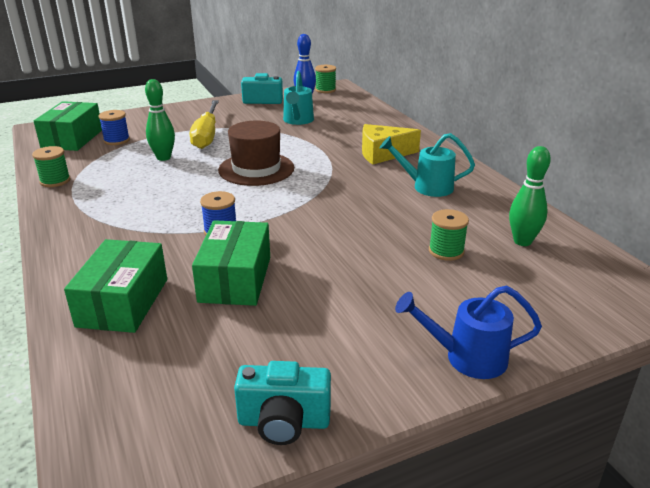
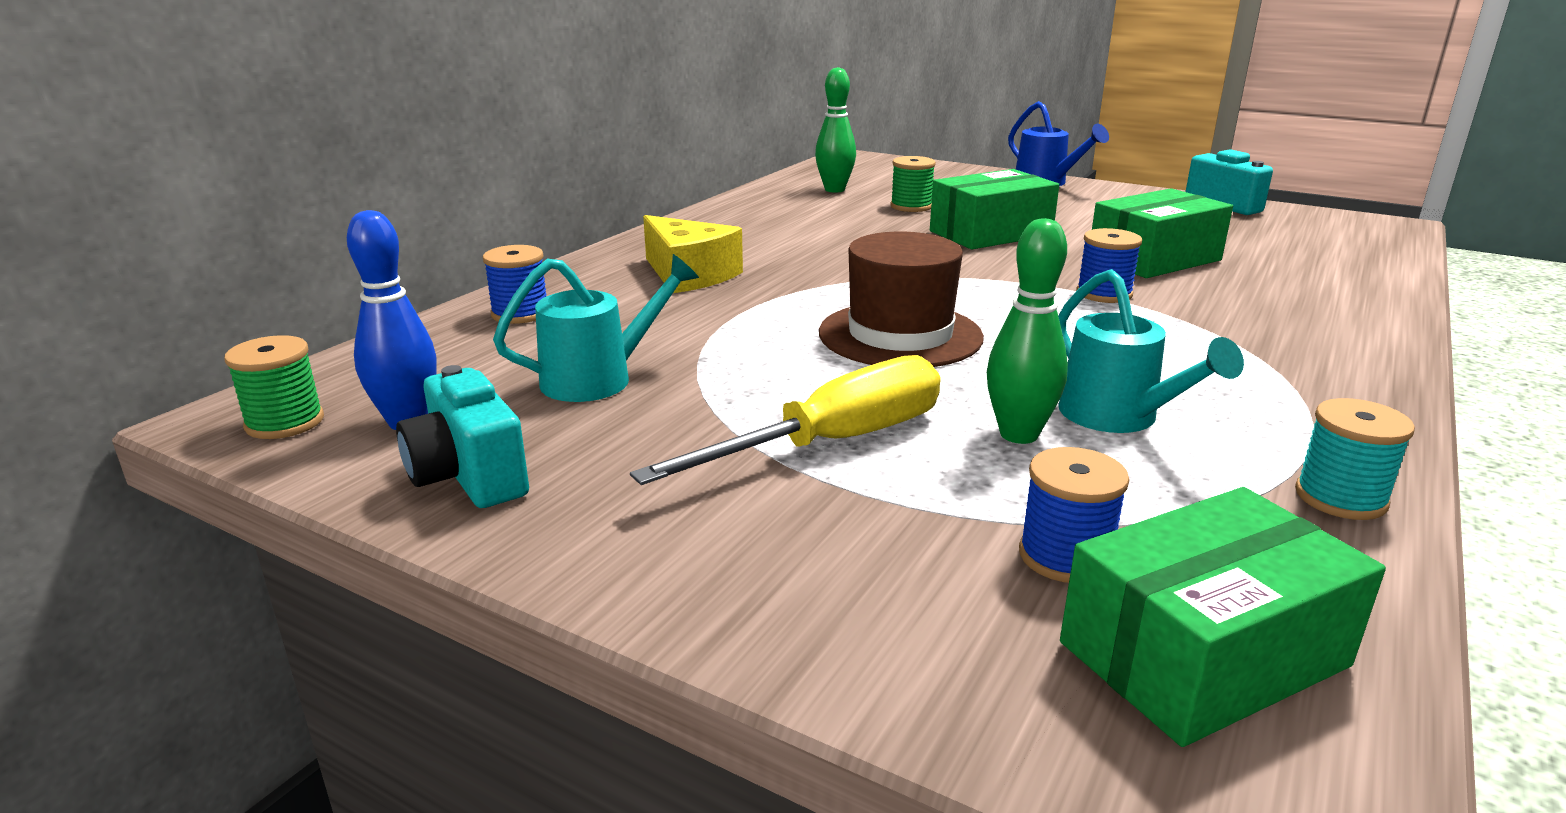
camera: 125 degrees left, 5 degrees down
green spool [32,146,71,187] -> turquoise spool [1295,398,1415,520]
green box [64,239,167,333] -> green box moved to [930,169,1059,249]
turquoise watering can [380,133,475,197] -> turquoise watering can moved to [1058,269,1244,433]
none -> blue spool [483,245,547,324]

